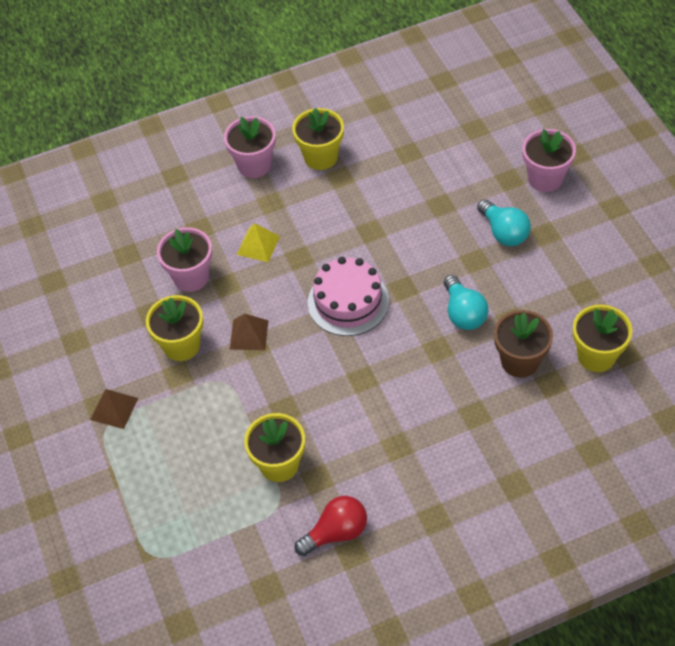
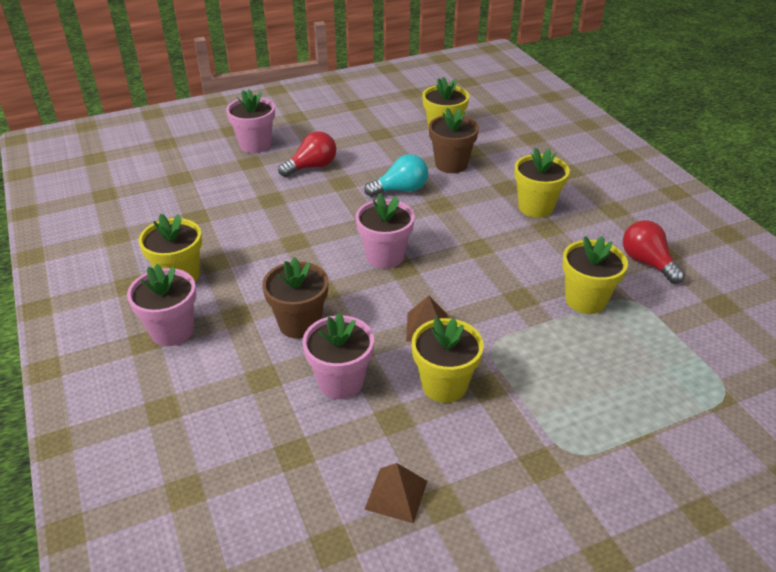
camera: 95 degrees left, 15 degrees down
brown pyramid [90,389,138,429] -> brown pyramid moved to [364,463,427,523]
yellow pyramid [237,223,280,262] -> brown flower pot [262,257,328,339]
pink cake [308,257,389,336] -> pink flower pot [355,193,415,269]
turquoise light bulb [477,199,531,246] -> red light bulb [278,131,336,177]
none -> yellow flower pot [514,148,570,218]

